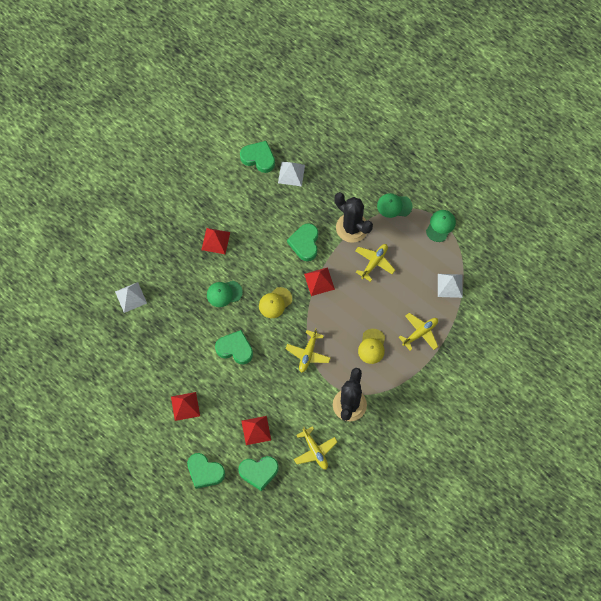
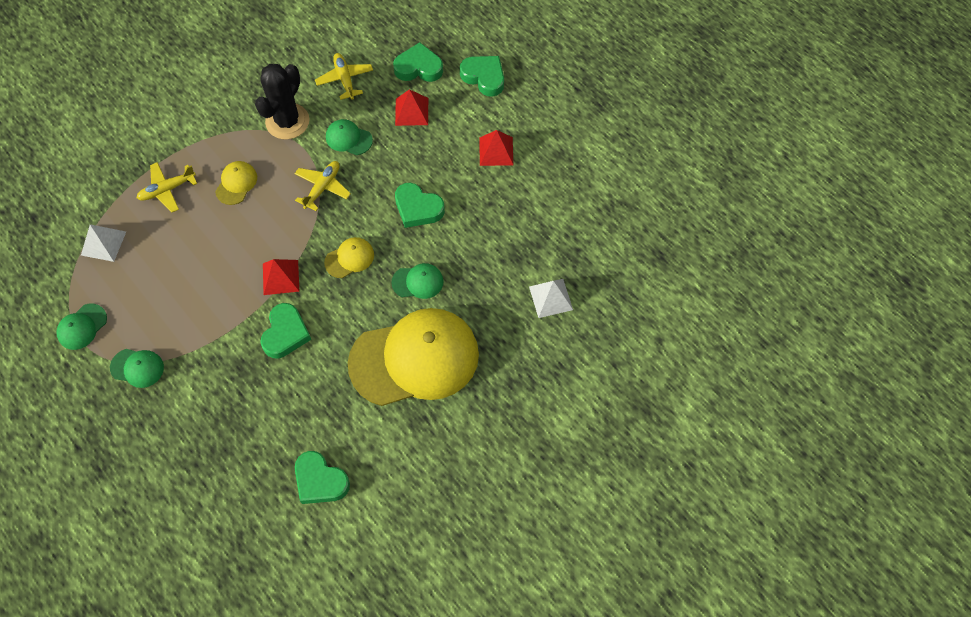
camera: 170 degrees left, 5 degrees down
red pyramid [201,228,230,254] -> yellow cap [348,308,479,406]
white pyramid [278,162,305,186] -> none
black cactus [334,192,373,243] -> none
yellow plane [355,244,395,282] -> none
none -> green cap [326,119,373,155]

